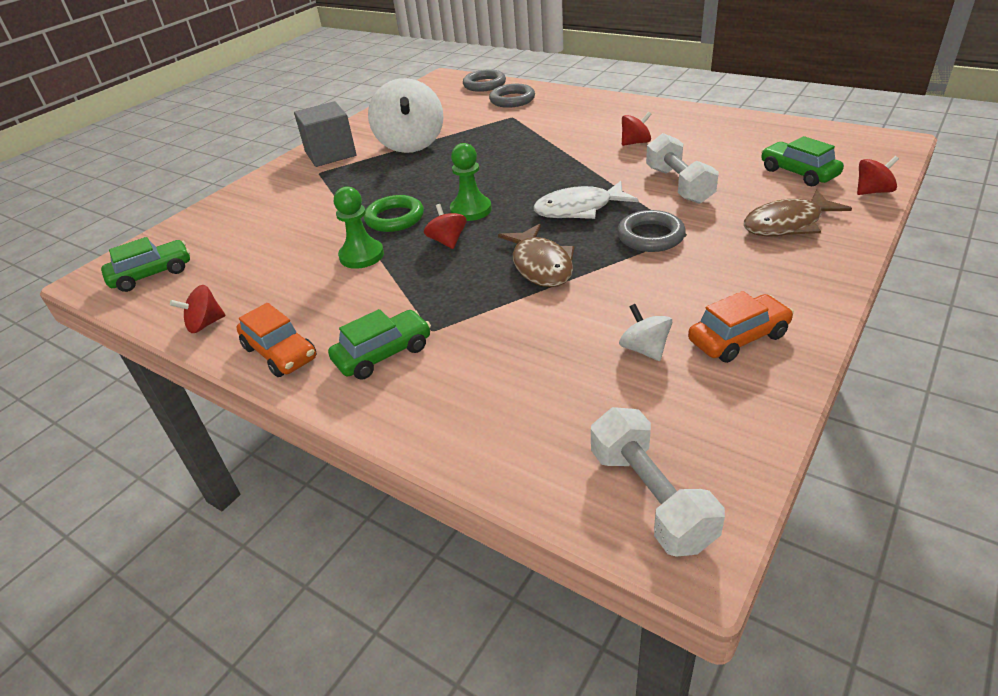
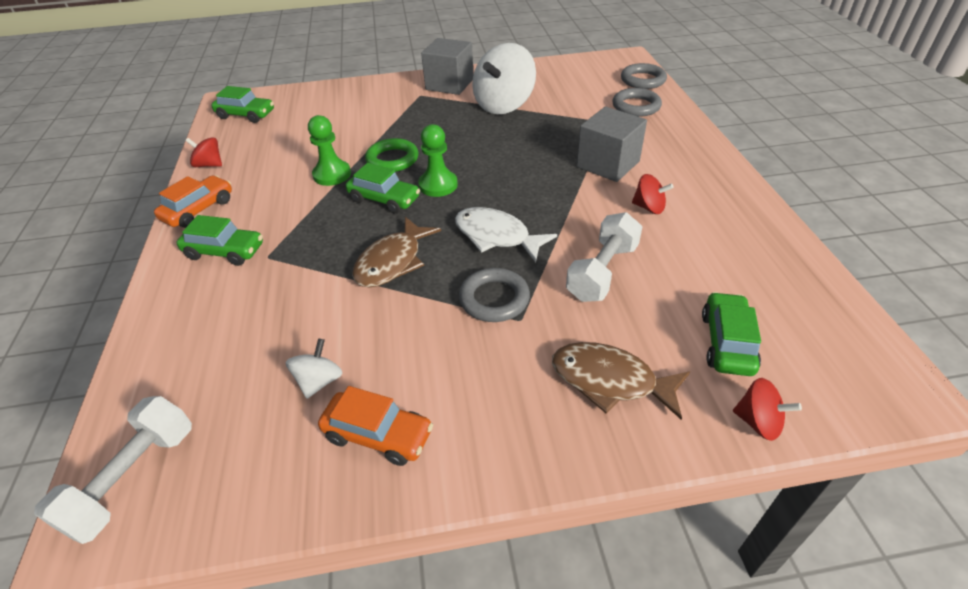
camera: 45 degrees right, 5 degrees up
orange car [237,303,317,377] -> orange car turned 150 degrees counterclockwise [154,176,232,228]
red spinning top [424,204,467,249] -> green car [346,163,420,214]
none -> grey cube [577,107,647,182]

